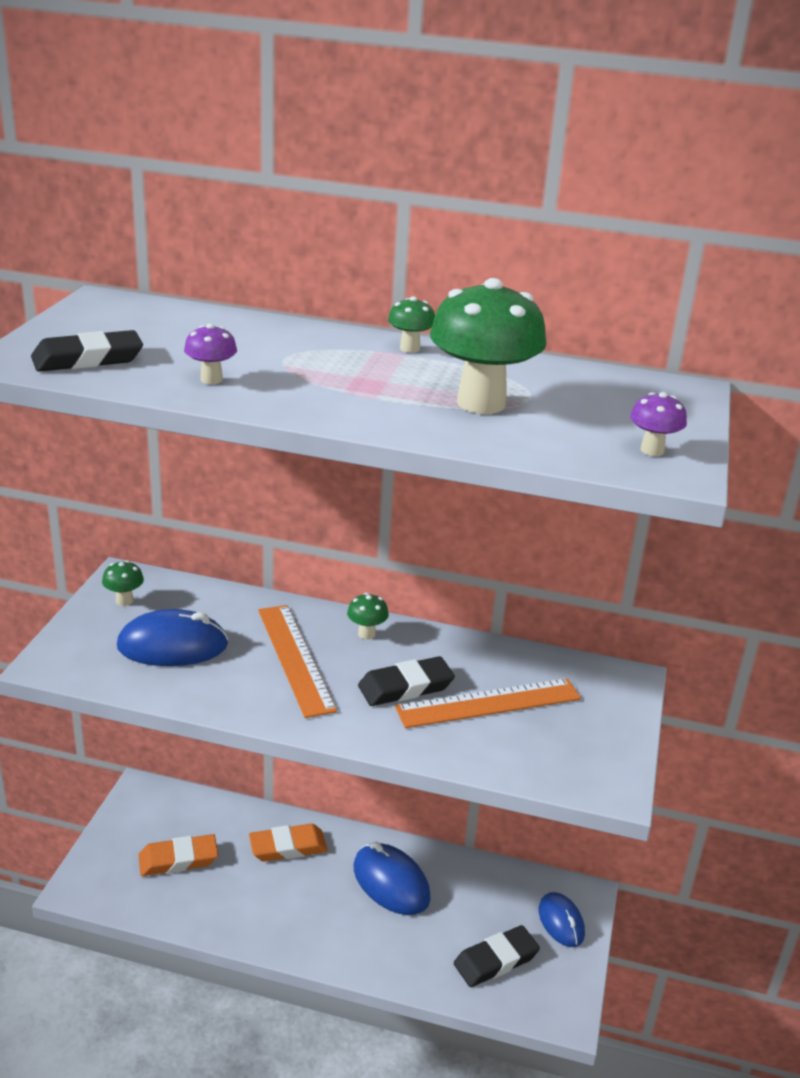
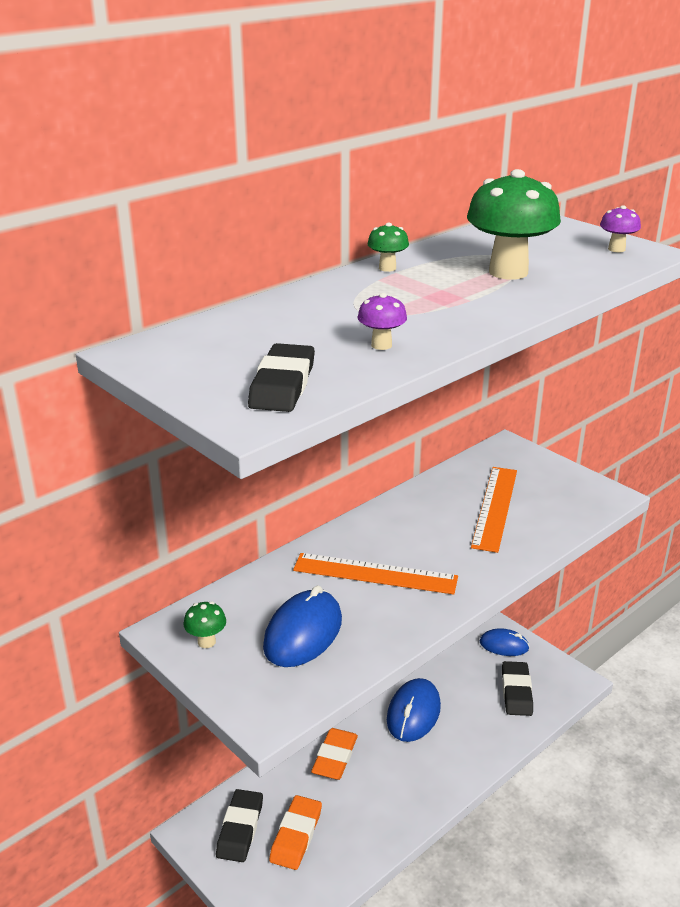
camera: 55 degrees left, 0 degrees up
green mushroom [347,593,389,639] -> none
blue mouse [354,842,431,915] -> blue mouse turned 60 degrees counterclockwise [387,678,441,742]
black eraser [358,656,455,706] -> black eraser moved to [216,789,263,862]

